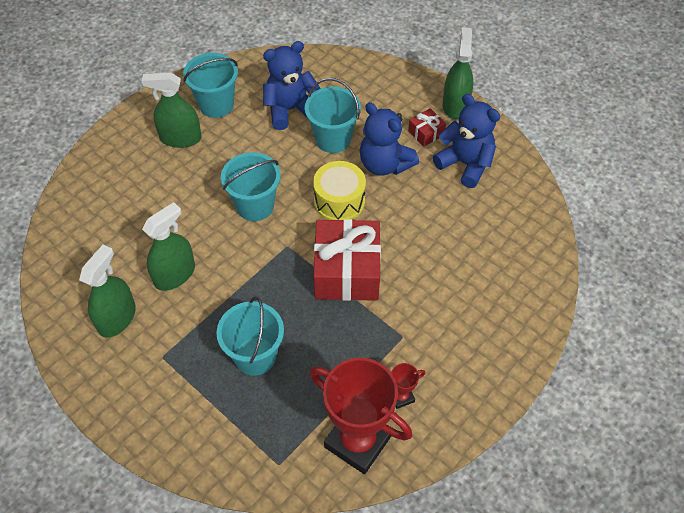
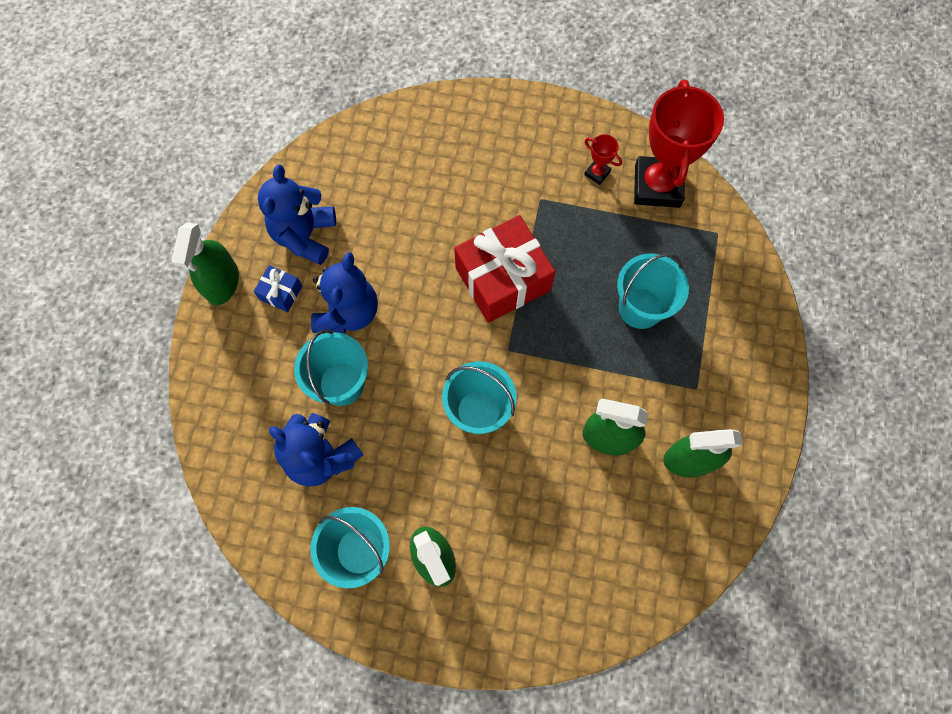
camera: 120 degrees left, 15 degrees up
yellow drum [313,161,366,220] -> none
red gift [408,108,446,147] -> blue gift [254,265,303,312]
green spray bottle [443,27,473,119] -> green spray bottle turned 60 degrees counterclockwise [172,223,239,305]

